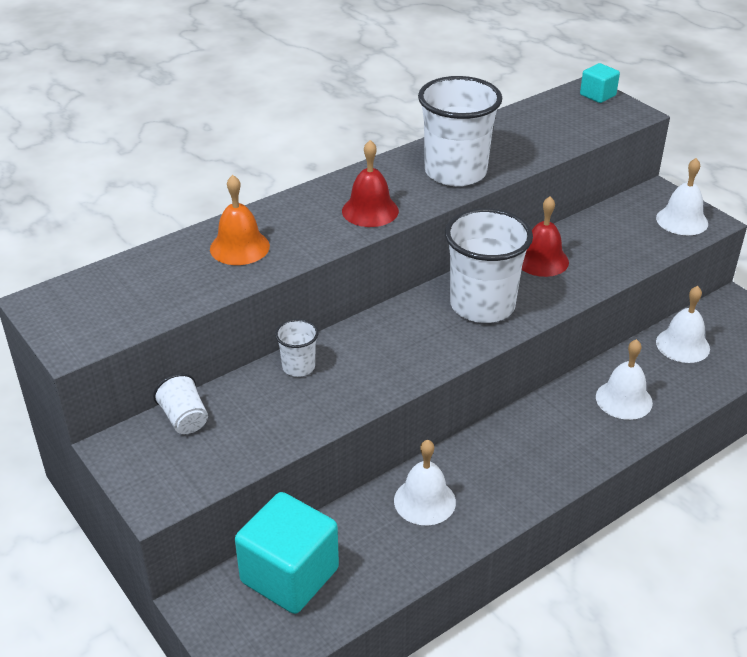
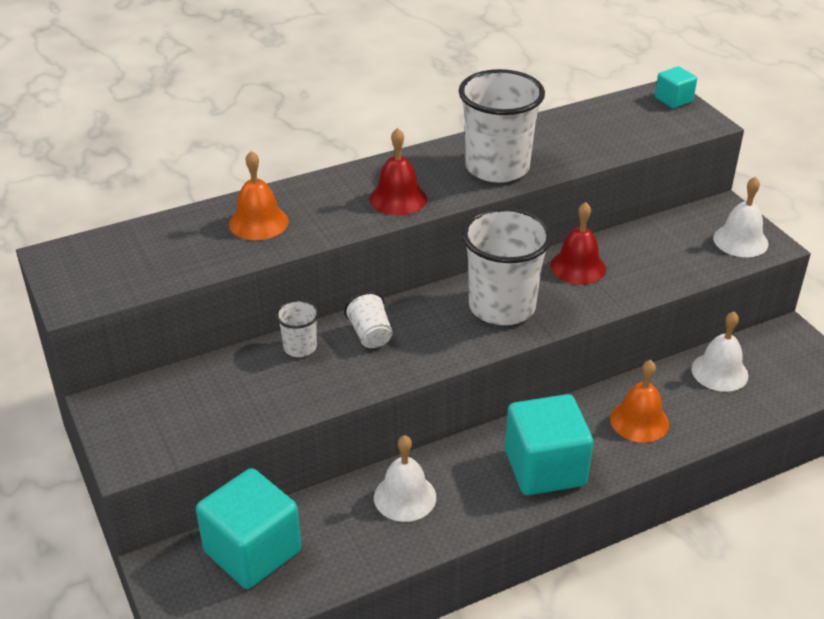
camera: 10 degrees right, 0 degrees up
white cup [153,374,208,434] -> white cup moved to [344,292,393,348]
white bell [596,339,653,420] -> orange bell [610,360,669,443]
none -> turquoise cube [505,394,593,495]

